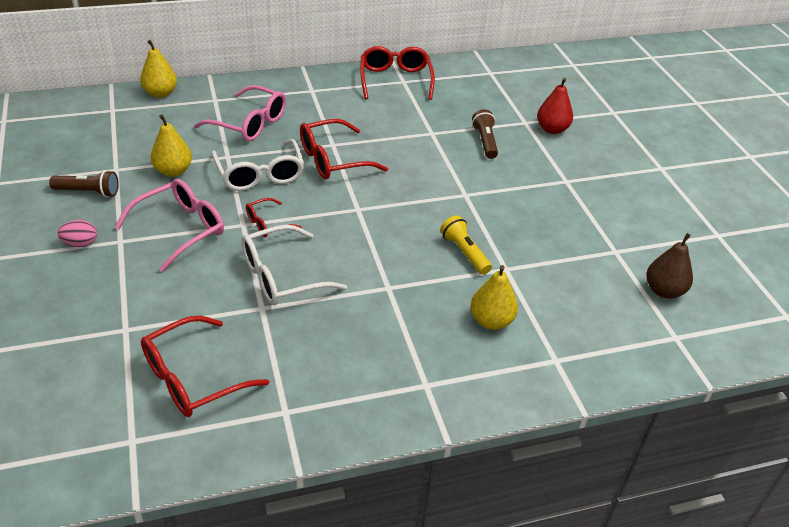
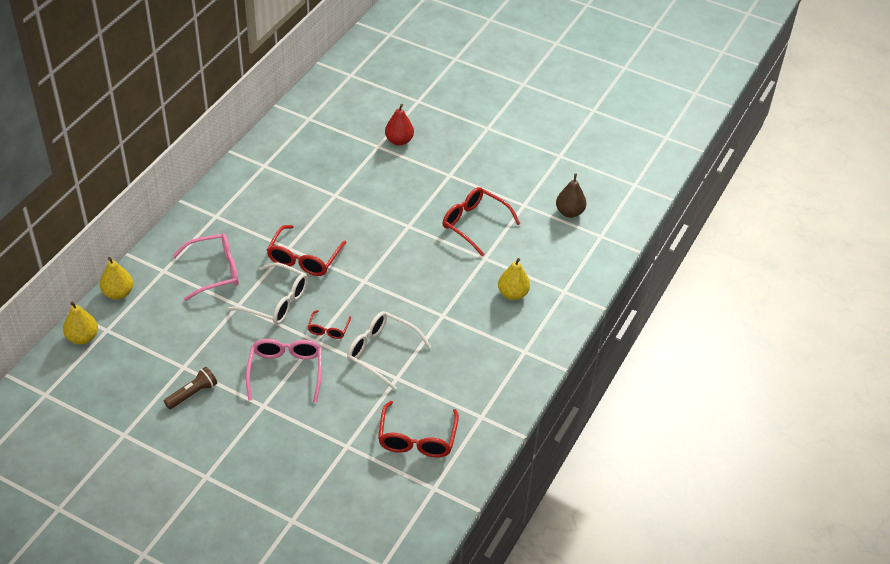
camera: 45 degrees left, 5 degrees up
pink egg [58,220,97,247] -> none
yellow pear [151,114,192,177] -> yellow pear moved to [63,302,98,345]
white glasses [241,225,347,305] -> white glasses turned 105 degrees clockwise [347,311,431,390]
red glasses [360,46,435,100] -> red glasses moved to [443,187,520,256]
yellow flashlight [440,215,492,275] -> none
brown flashlight [472,109,498,159] -> none

